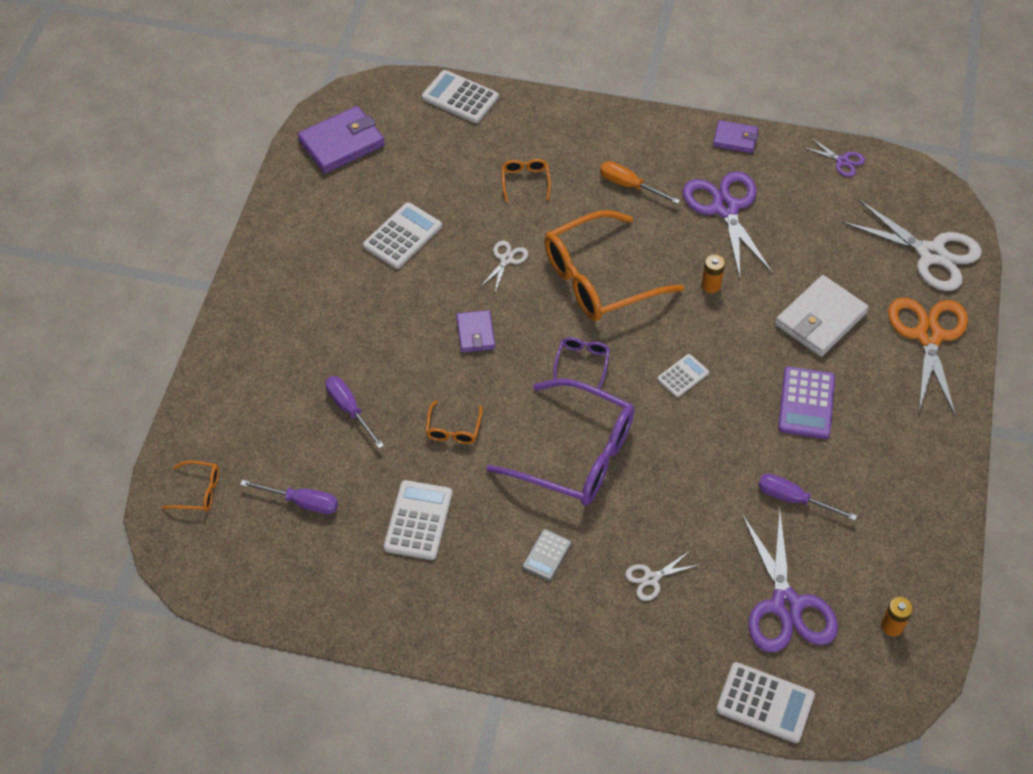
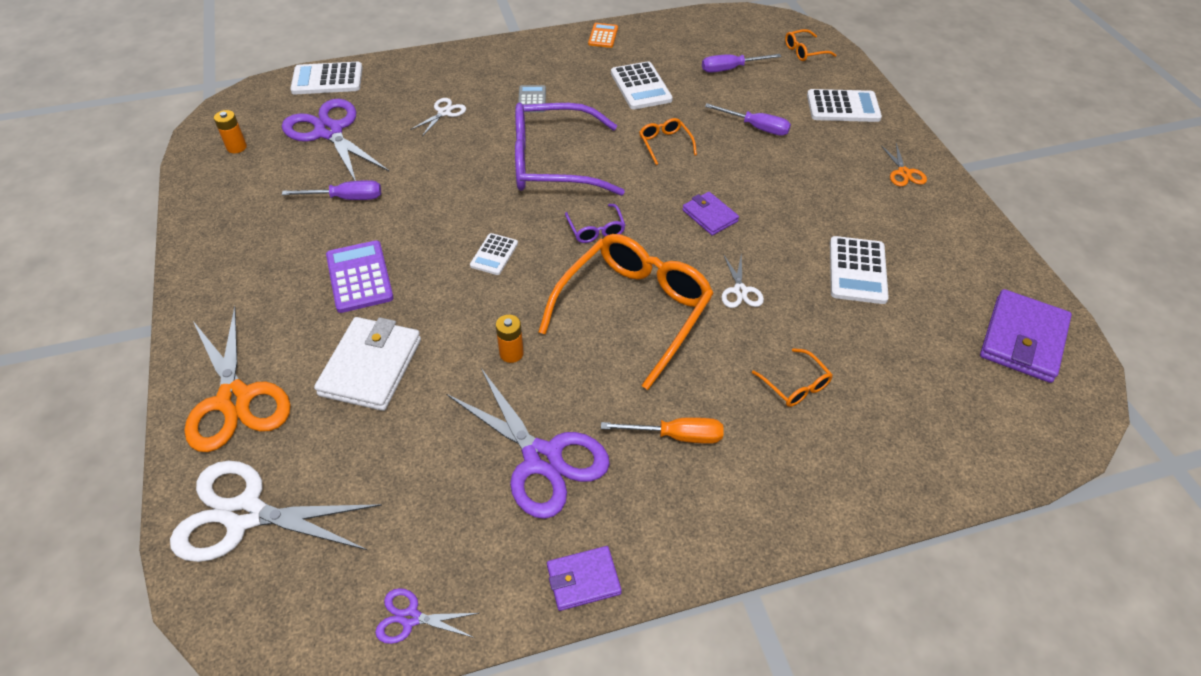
camera: 150 degrees right, 5 degrees down
white calculator [422,70,499,123] -> white calculator moved to [807,89,882,122]
none -> orange calculator [588,23,618,48]
none -> orange scissors [881,143,927,186]

